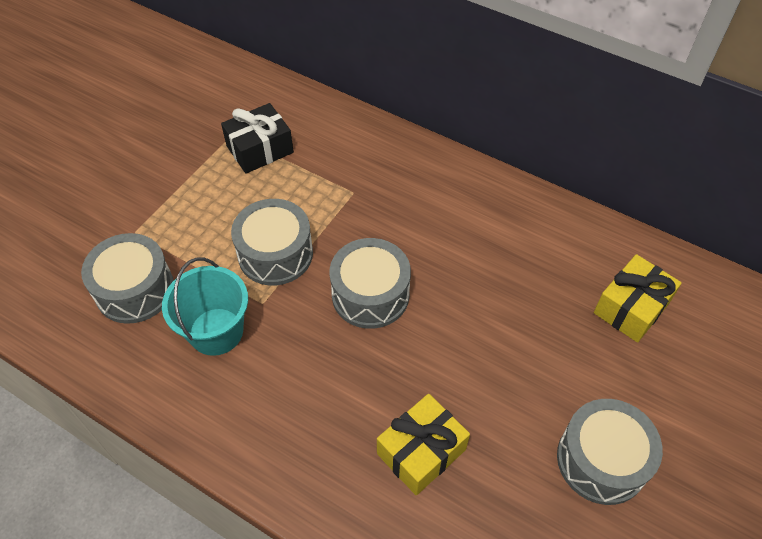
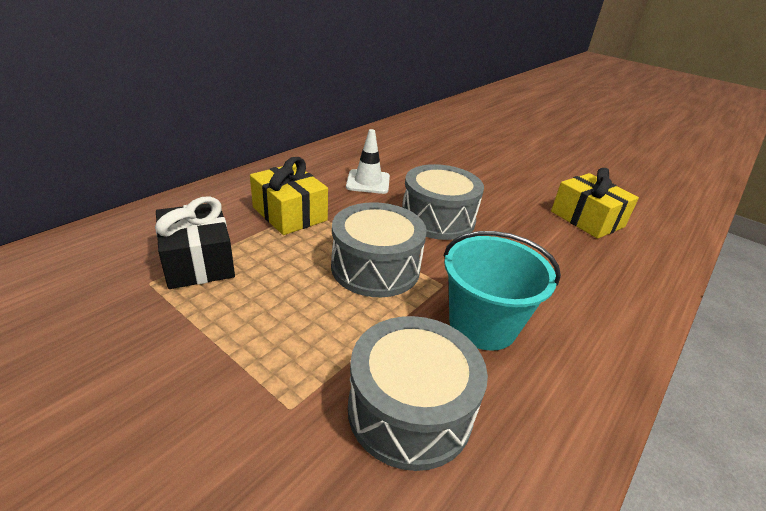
camera: 85 degrees left, 20 degrees down
grey drum [557,399,663,505] -> none
yellow gift [594,254,682,343] -> yellow gift moved to [250,157,328,235]
none -> white traffic cone [346,129,390,194]

